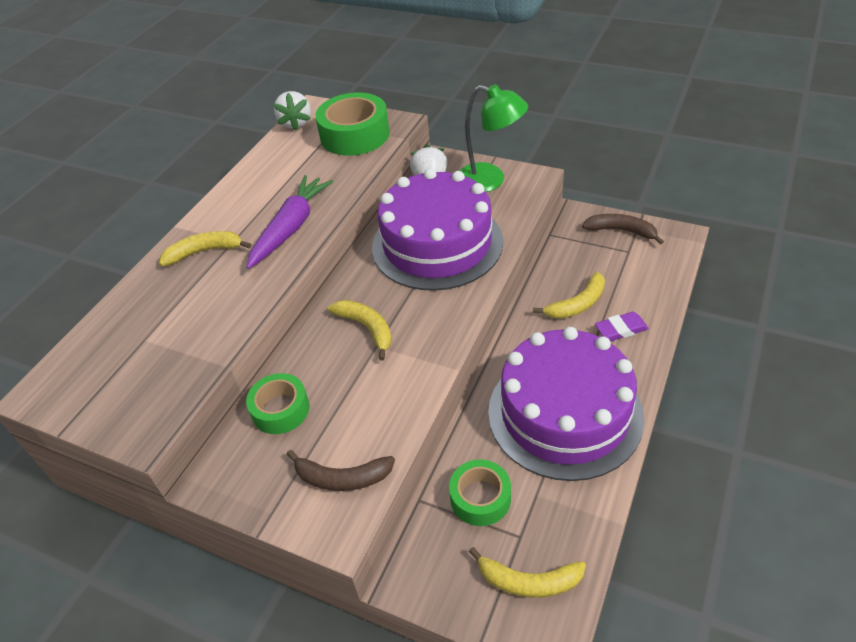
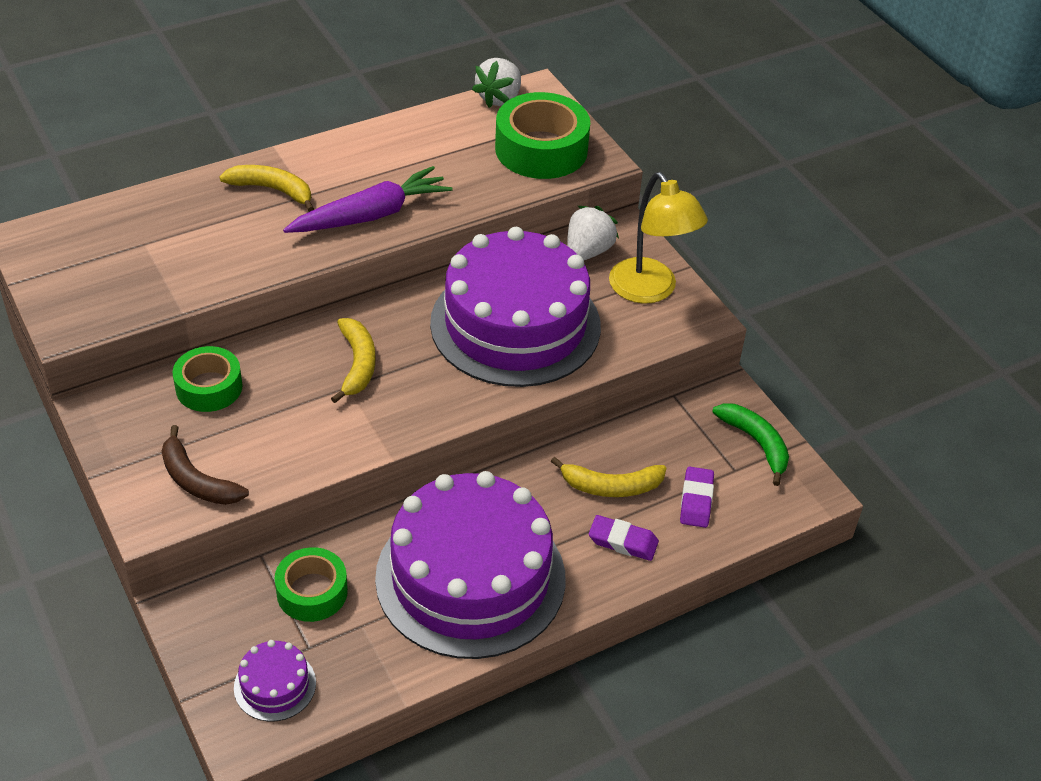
camera: 30 degrees right, 0 degrees up
green lamp [459,84,528,192] -> yellow lamp [609,172,708,304]
yellow banana [469,547,586,598] -> purple cake [234,640,316,722]
brown banana [582,214,664,245] -> green banana [712,403,789,486]
none -> purple eraser [680,467,714,528]

